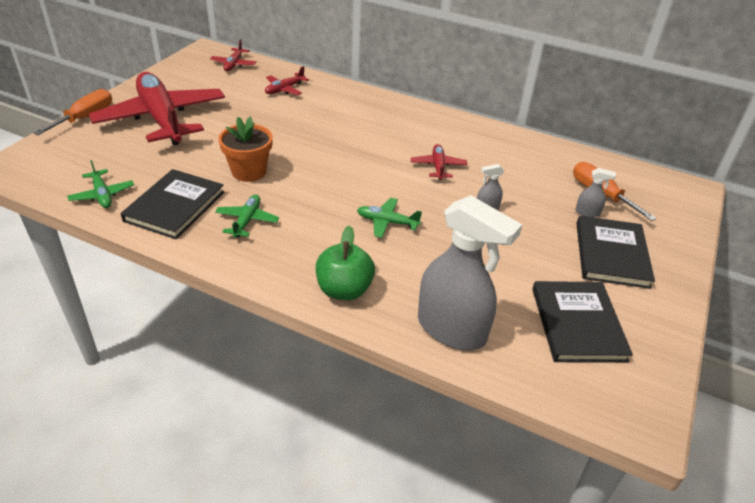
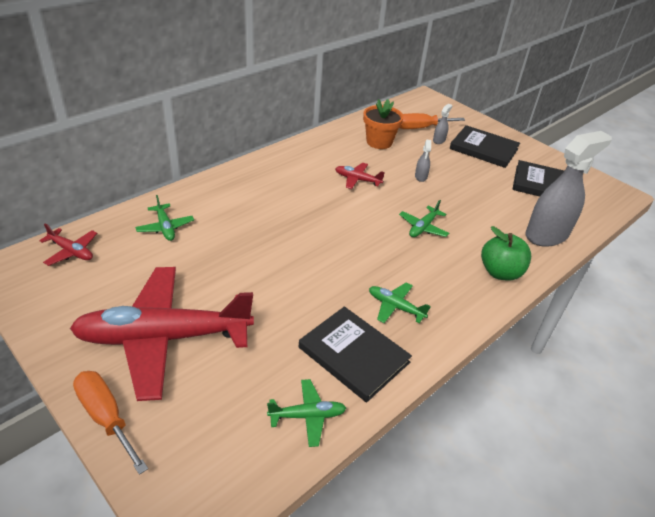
camera: 70 degrees left, 0 degrees up
orange flower pot [218,117,273,182] -> orange flower pot moved to [363,99,404,149]
red plane [265,66,309,95] -> green plane [135,195,194,241]

